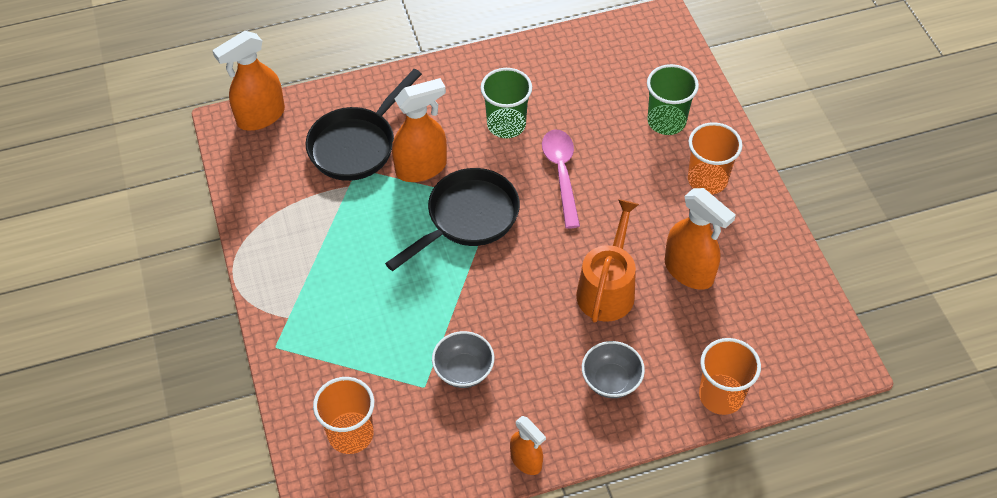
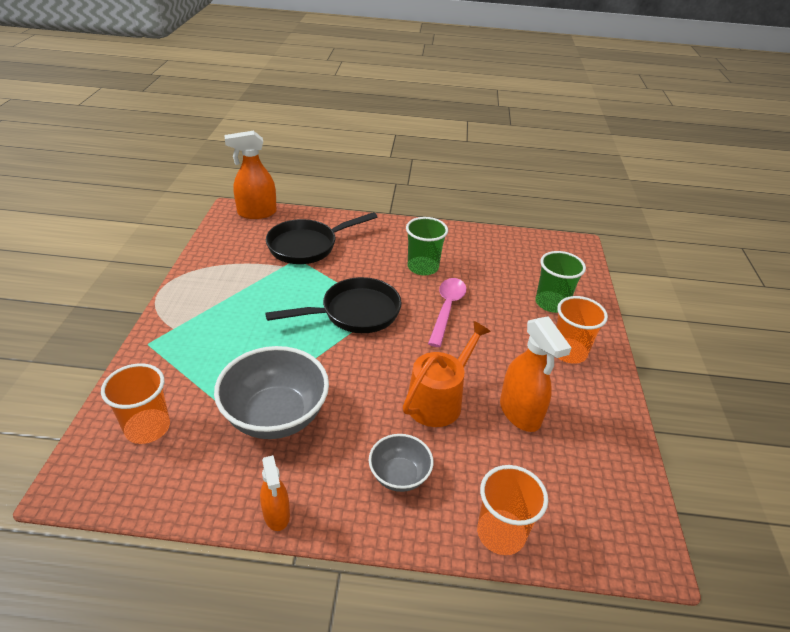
camera: 20 degrees right, 15 degrees down
orange spray bottle [392,78,447,182] -> none
grey bowl [432,331,494,388] -> grey bowl [214,346,329,439], size x1.84

